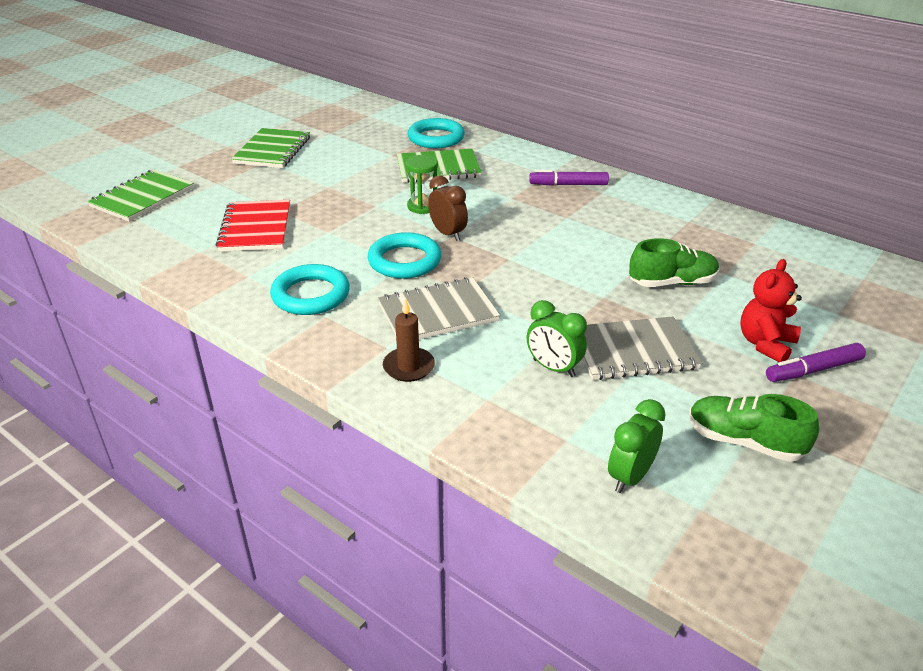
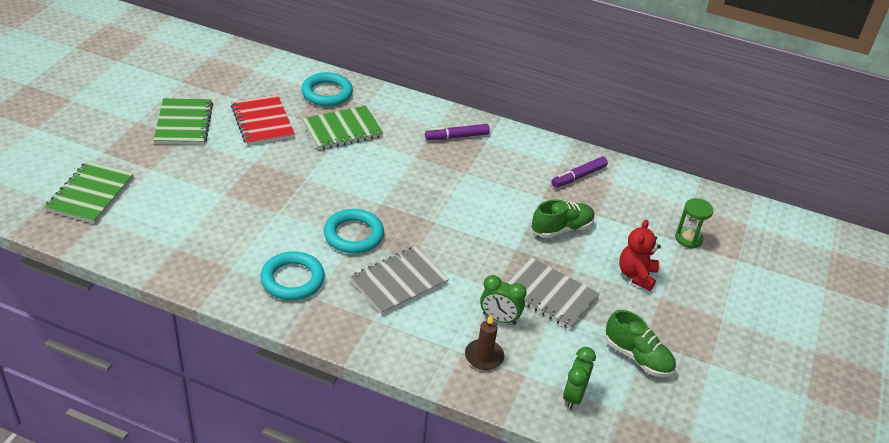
camera: 20 degrees left, 5 degrees up
red notebook [216,200,290,252] -> red notebook moved to [231,95,295,145]
brown candle [383,298,435,382] -> brown candle moved to [465,314,504,370]
green hourglass [405,155,438,214] -> green hourglass moved to [675,198,713,248]
brown clock [428,175,468,241] -> none
grey notebook [583,316,702,380] -> grey notebook turned 60 degrees clockwise [508,258,600,330]
green shoe [689,394,819,462] -> green shoe turned 150 degrees counterclockwise [606,310,676,377]
purple marker [766,343,866,382] -> purple marker moved to [552,157,608,187]

